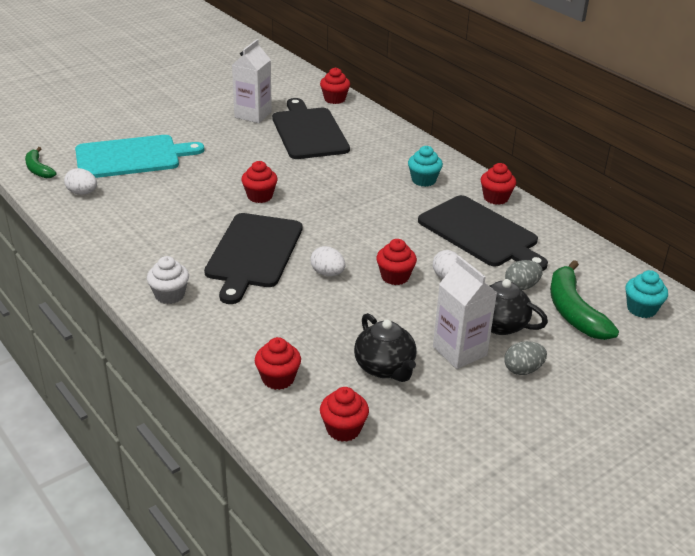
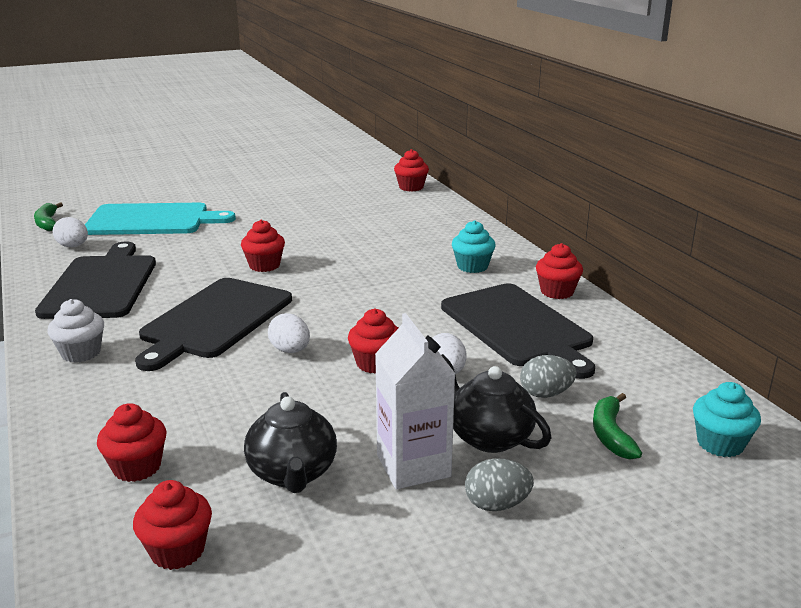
camera: 15 degrees right, 10 degrees down
white carton [232,39,272,123] -> none
black cutting board [272,98,350,159] -> black cutting board moved to [35,241,156,319]
green banana [550,260,619,340] -> green banana [593,393,642,460], size x0.59

